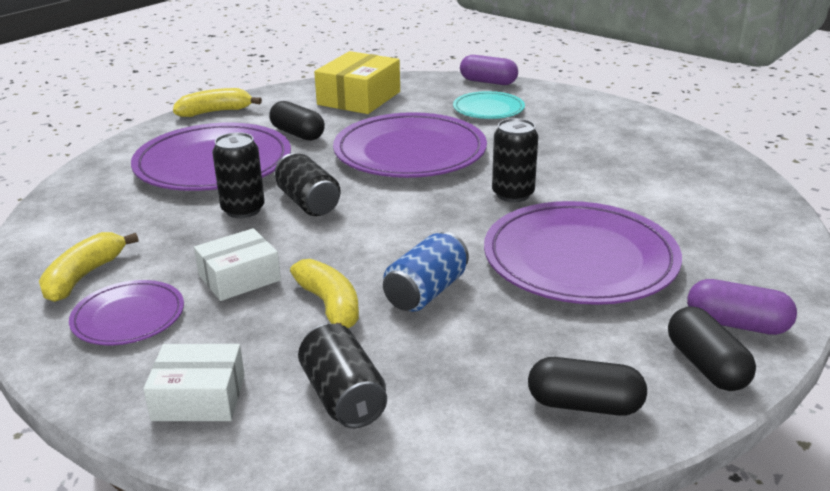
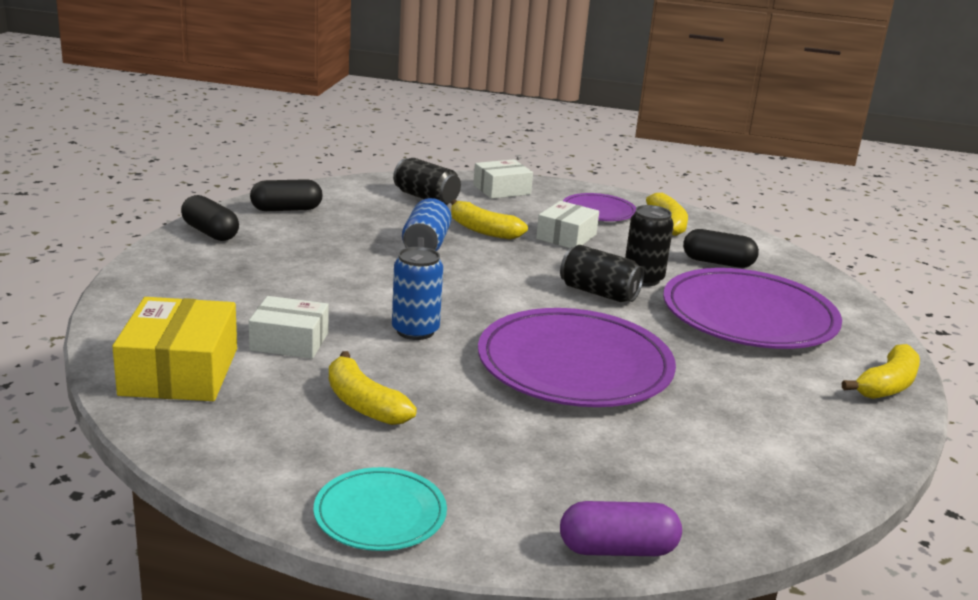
camera: 150 degrees right, 5 degrees down
black capsule [269,101,325,141] -> black capsule moved to [683,229,759,268]
yellow box [314,51,400,114] -> yellow box moved to [112,297,237,401]
turquoise plate [453,91,525,119] -> turquoise plate moved to [314,467,447,551]
purple plate [484,201,682,305] -> none
black can [492,118,538,202] -> blue can [392,247,443,340]
purple capsule [687,279,797,335] -> none
none -> white box [249,296,329,359]
none -> yellow banana [329,351,417,425]

